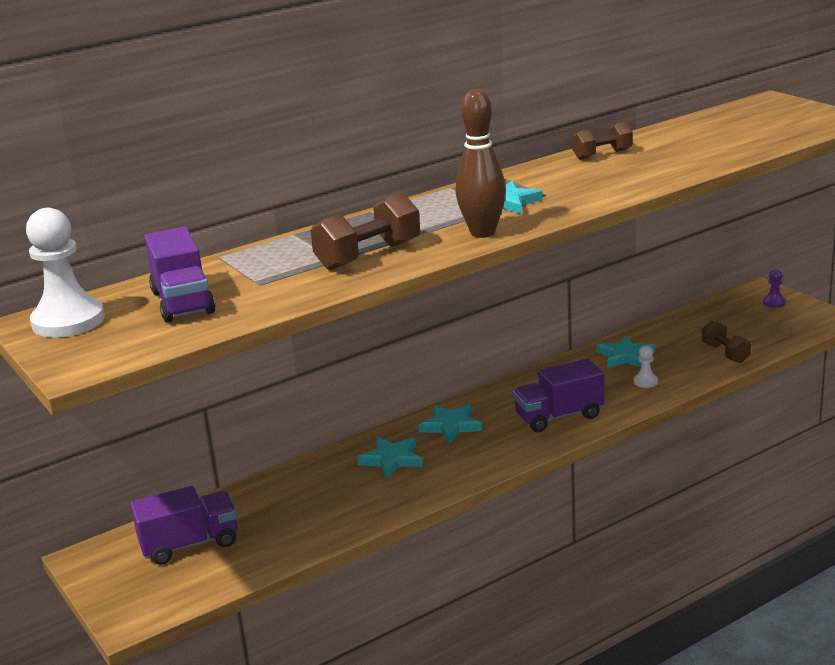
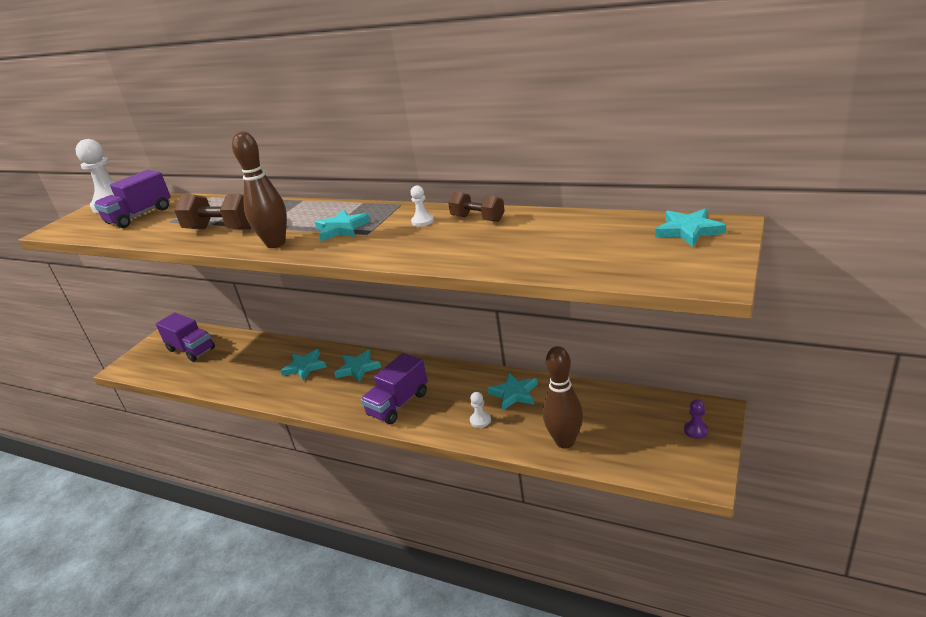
camera: 60 degrees right, 5 degrees up
purple truck [513,359,604,432] -> purple truck turned 90 degrees counterclockwise [361,353,428,424]
brown dumbbell [702,320,751,363] -> brown bowling pin [543,346,583,449]
none -> white pawn [410,185,434,226]
none -> turquoise star [655,208,726,247]

